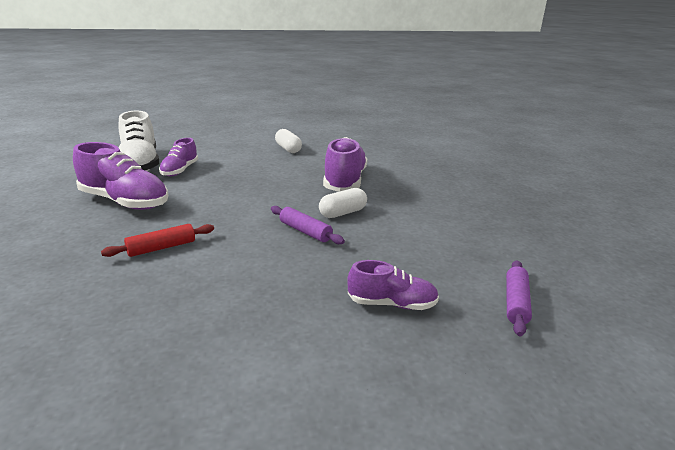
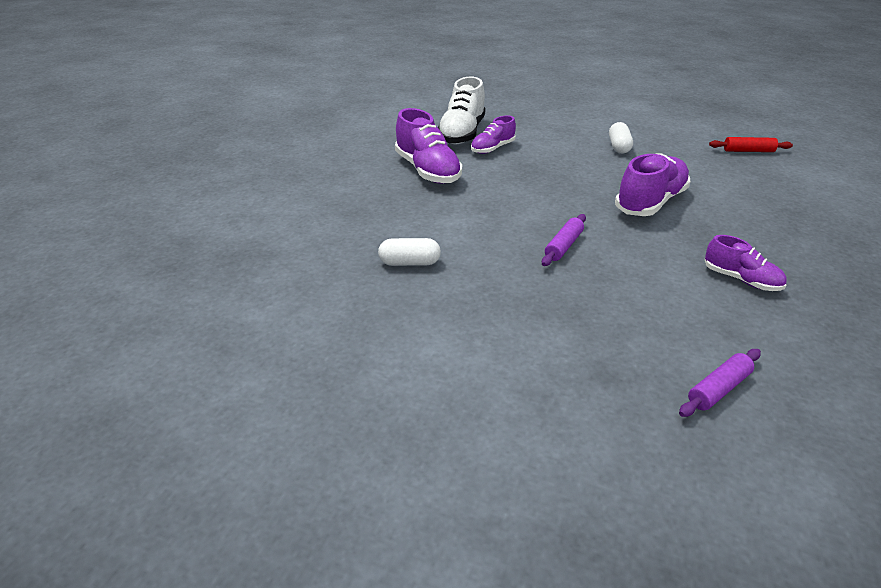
camera: 35 degrees right, 10 degrees up
red rolling pin [101,224,214,257] -> red rolling pin moved to [709,137,793,152]
purple rolling pin [271,206,345,244] -> purple rolling pin turned 45 degrees clockwise [542,214,586,266]
white capsule [319,188,367,218] -> white capsule moved to [378,238,441,266]
purple shoe [347,260,439,310] -> purple shoe moved to [705,235,786,291]

